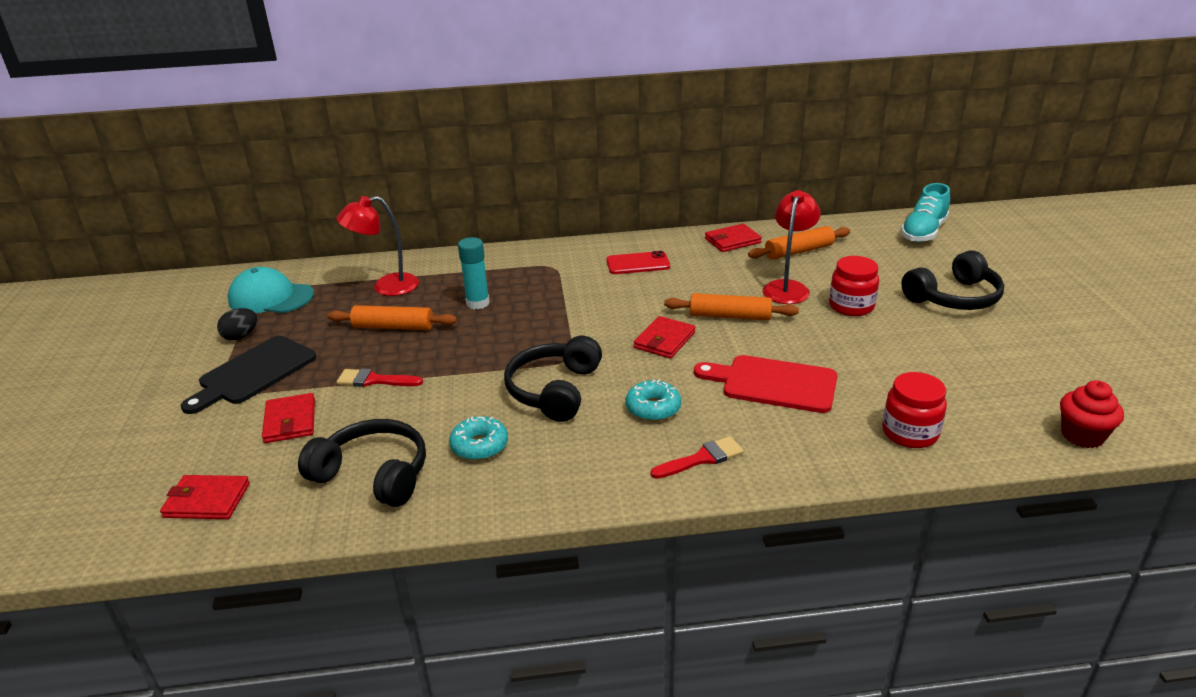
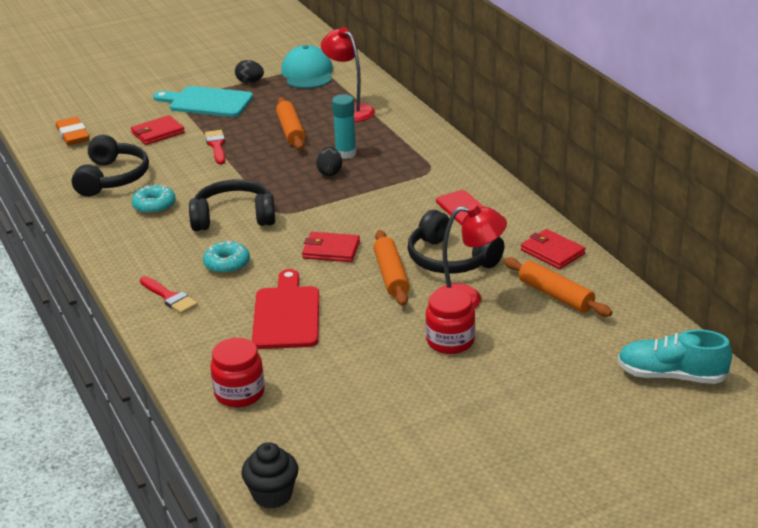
camera: 70 degrees right, 0 degrees up
red wallet [160,475,250,519] -> orange eraser [56,117,89,146]
black cutting board [181,336,316,414] -> turquoise cutting board [153,86,253,117]
black headphones [901,250,1004,310] -> black headphones moved to [408,210,504,274]
red cupcake [1060,380,1124,448] -> black cupcake [241,442,299,509]
none -> black egg [316,147,342,176]

